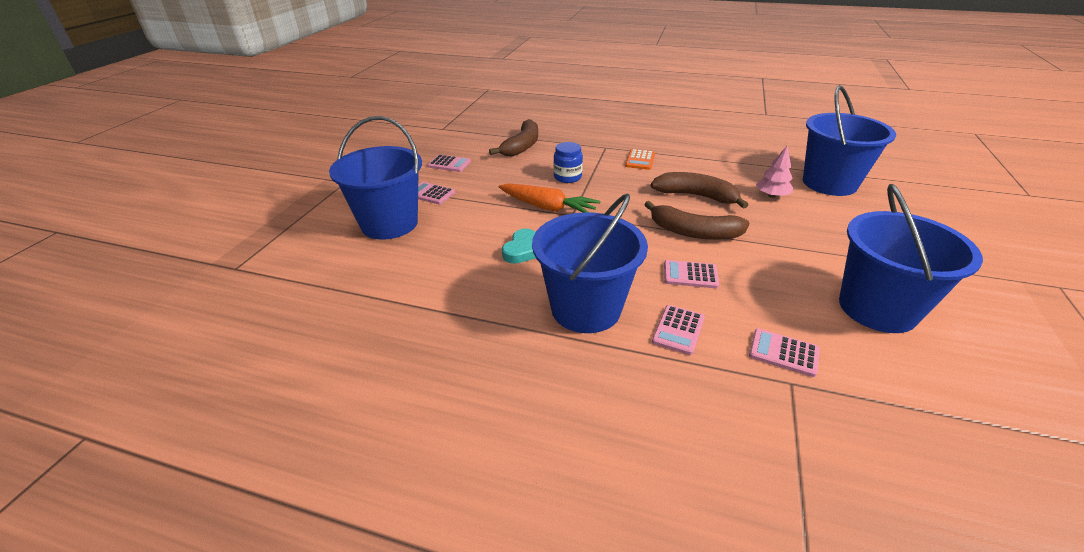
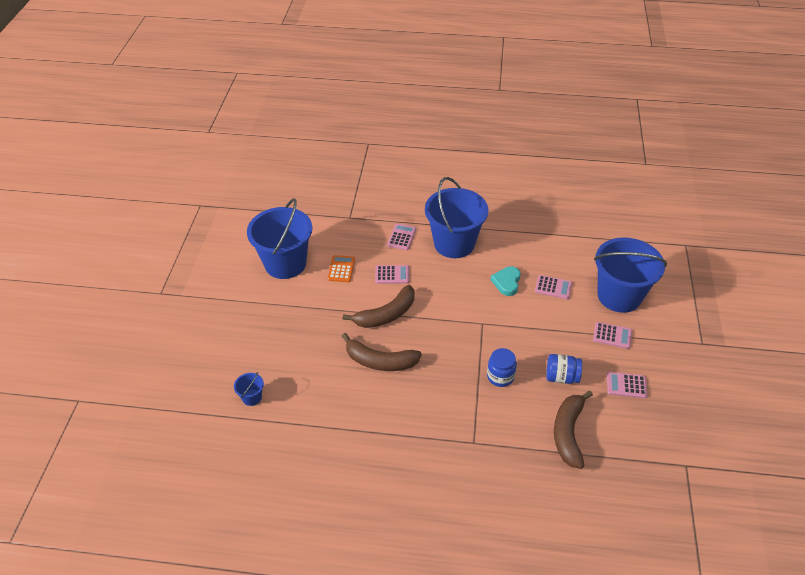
camera: 170 degrees right, 10 degrees up
orange carrot [499,183,600,213] -> none
orange calculator [625,149,655,170] -> orange calculator moved to [328,255,355,282]
brown banana [644,201,749,240] -> brown banana turned 135 degrees clockwise [343,285,414,328]
pink calculator [749,329,820,377] -> pink calculator moved to [535,275,572,299]
pink tree [756,146,793,198] -> none
blue bucket [803,85,896,196] -> blue bucket [234,372,264,406], size x0.40
none -> blue jar [546,354,582,384]

